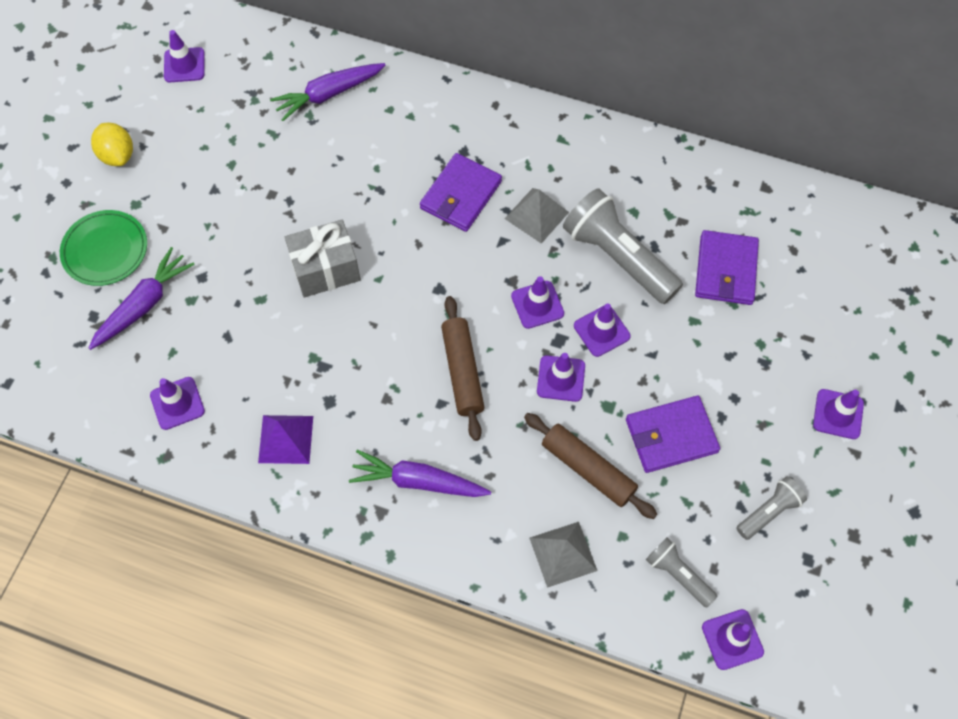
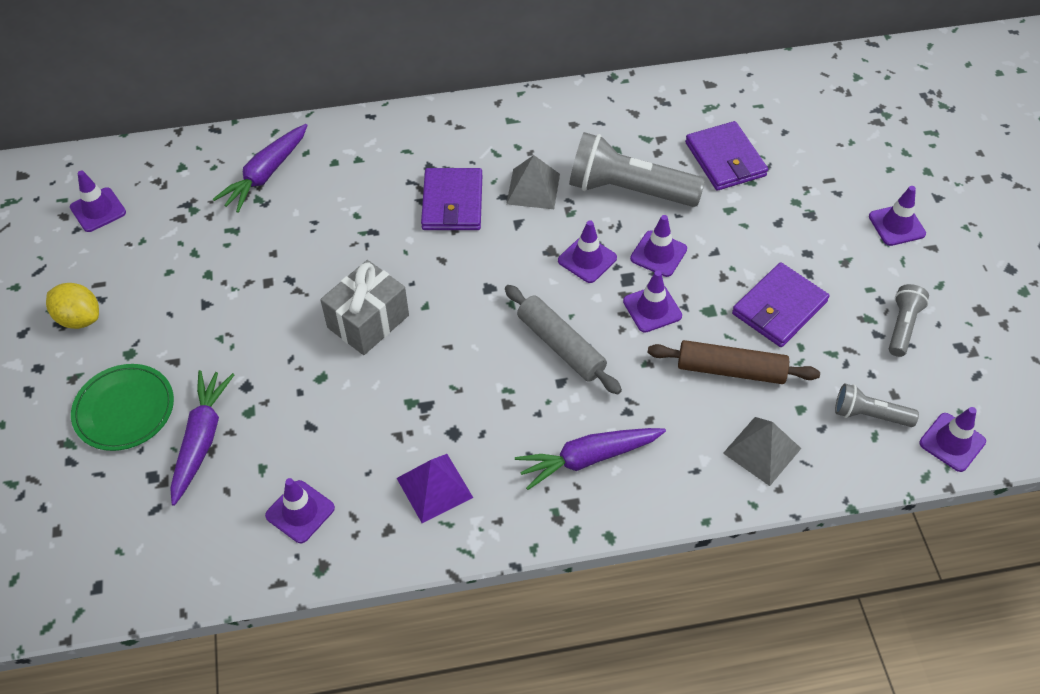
camera: 30 degrees left, 10 degrees down
brown rolling pin [441,296,484,441] -> grey rolling pin [505,285,622,394]

